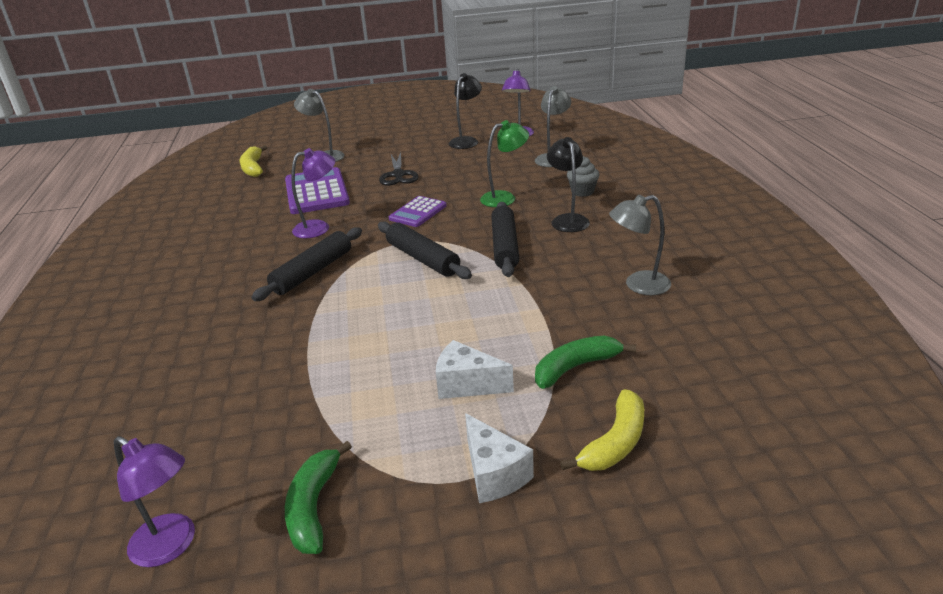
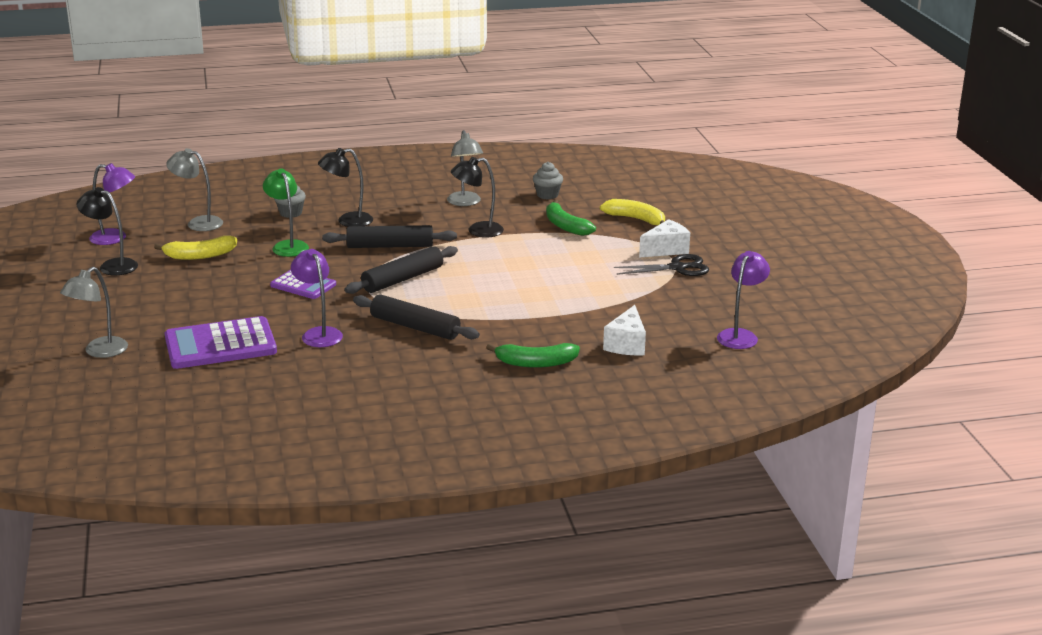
camera: 95 degrees left, 5 degrees down
yellow banana [240,145,267,177] -> yellow banana moved to [154,236,237,260]
green banana [285,441,352,554] -> green banana moved to [486,343,580,368]
black scissors [379,152,419,186] -> black scissors moved to [614,254,709,276]
white cheese [436,340,514,399] -> white cheese moved to [603,305,646,355]
none -> black lamp [451,157,504,238]
none -> grey cupcake [533,162,563,199]

